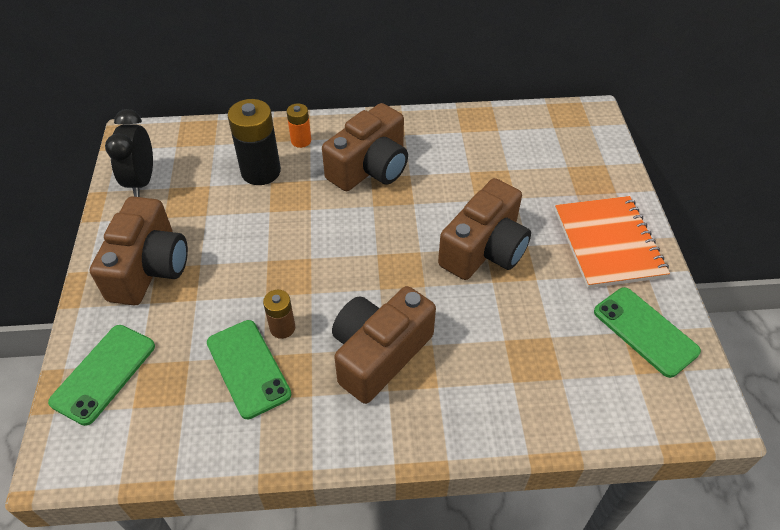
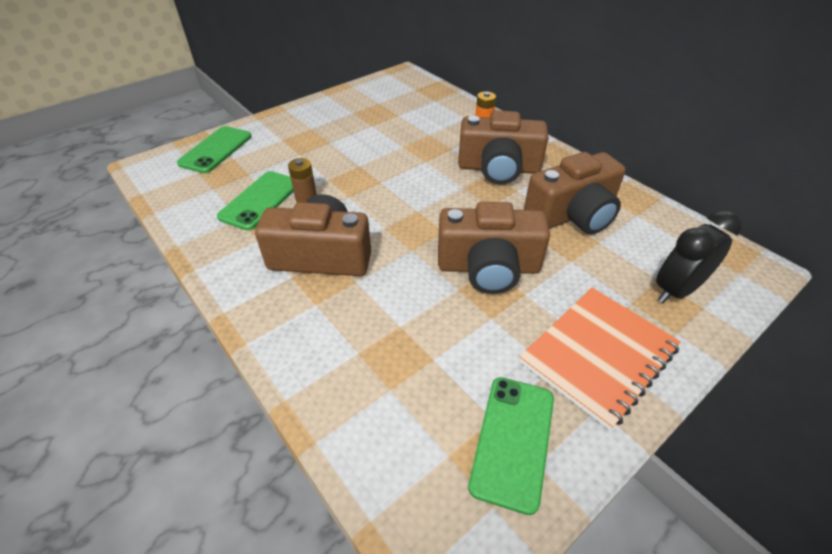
camera: 55 degrees right, 5 degrees down
green phone [48,325,155,426] -> green phone turned 60 degrees counterclockwise [177,126,252,173]
brown camera [90,196,188,305] -> brown camera moved to [524,152,626,234]
black clock [105,109,153,197] -> black clock moved to [656,210,742,303]
black battery [228,99,281,185] -> none

